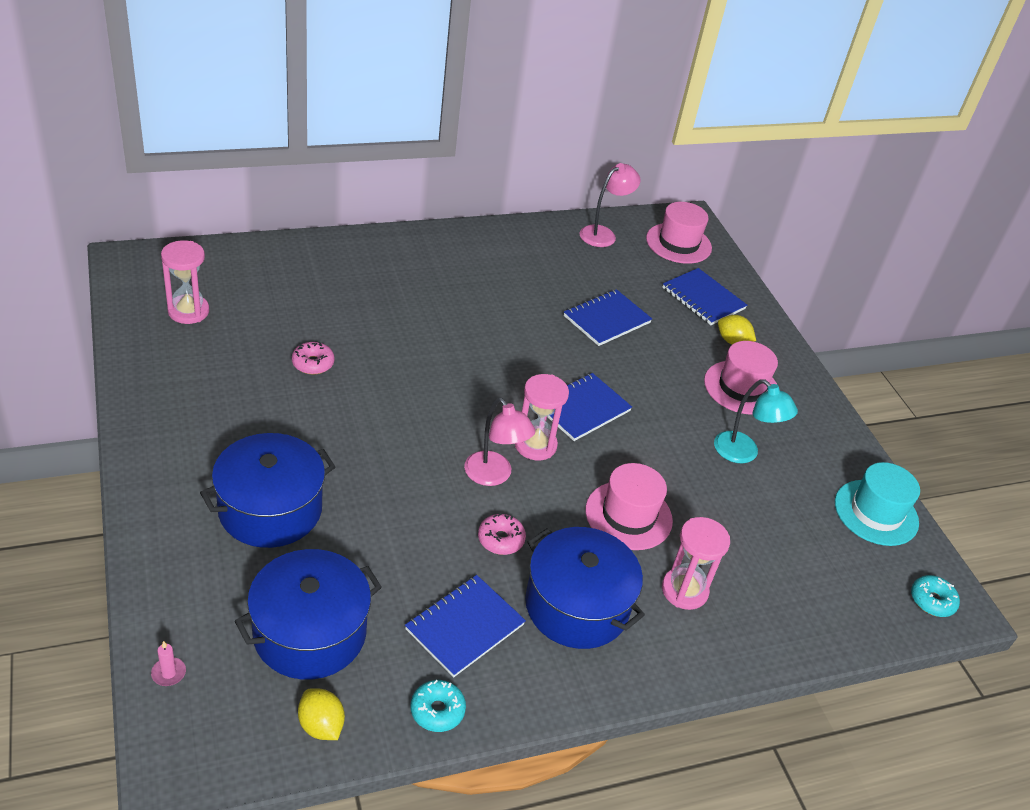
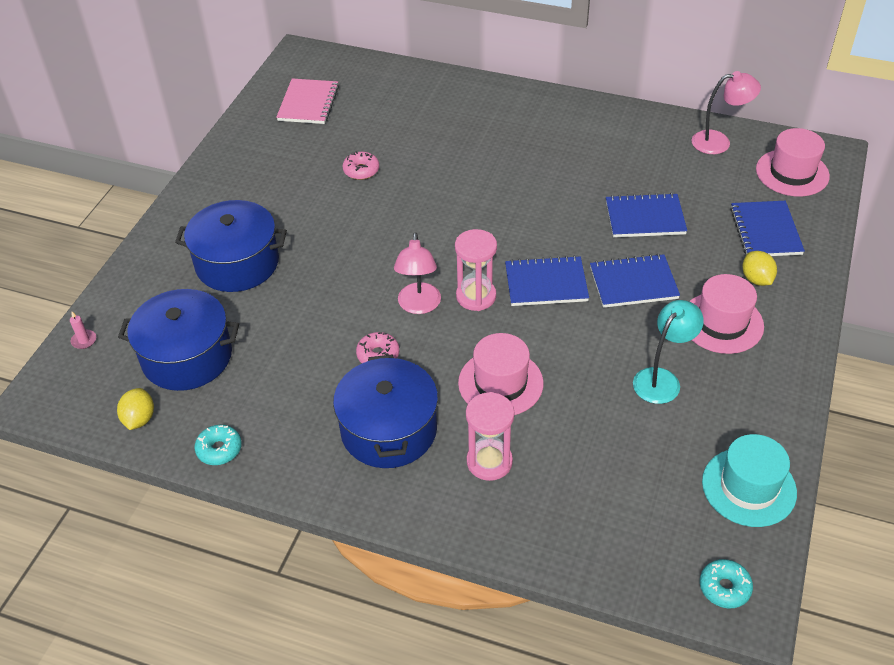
camera: 45 degrees right, 5 degrees up
pink hourglass [161,240,209,324] -> pink notebook [276,78,339,124]
blue notebook [405,575,526,677] -> blue notebook moved to [590,254,680,308]
turquoise lamp [714,379,798,463] -> turquoise lamp turned 135 degrees counterclockwise [633,300,704,404]

